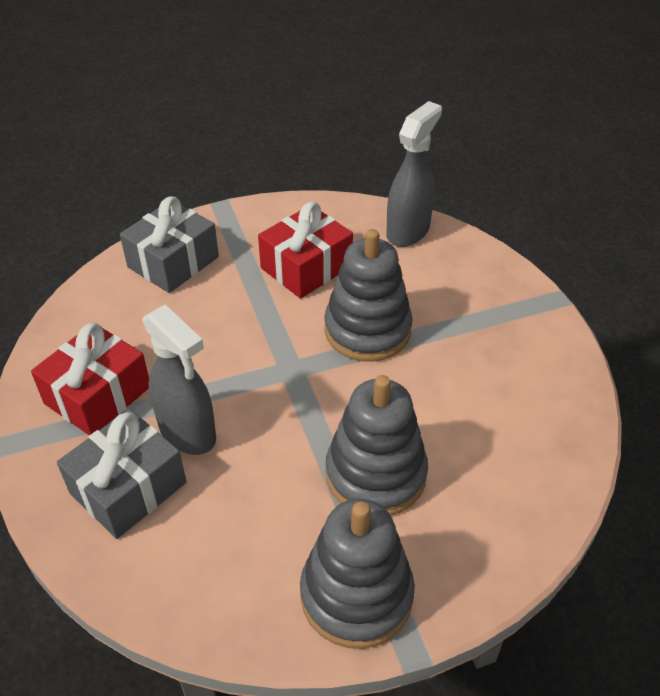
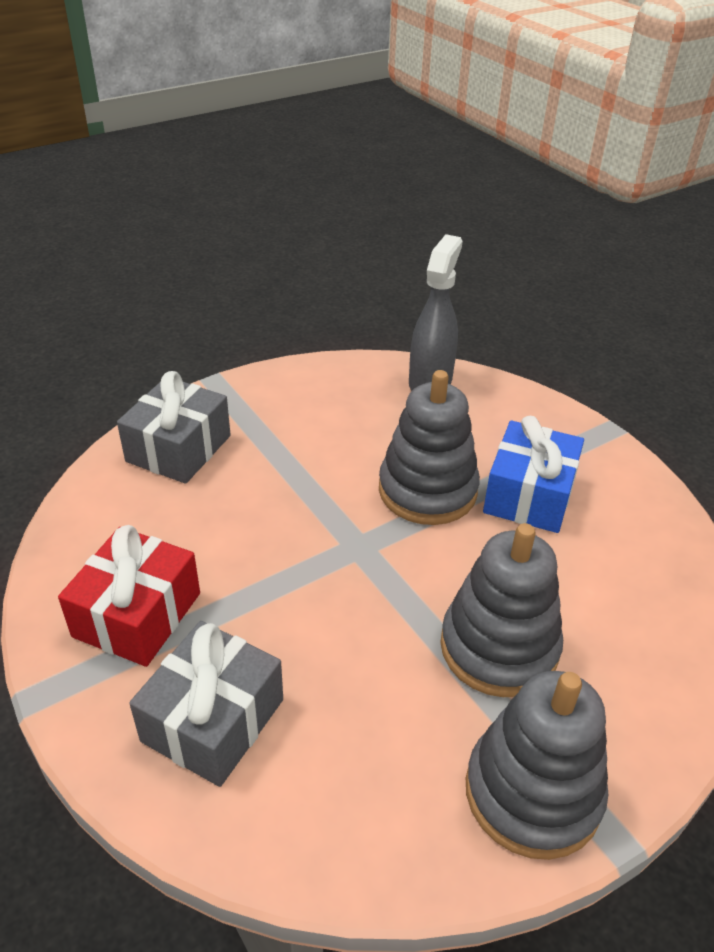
camera: 15 degrees left, 5 degrees down
grey spray bottle [143,304,216,455] -> none
red gift [258,202,353,299] -> none
none -> blue gift [483,416,584,533]

